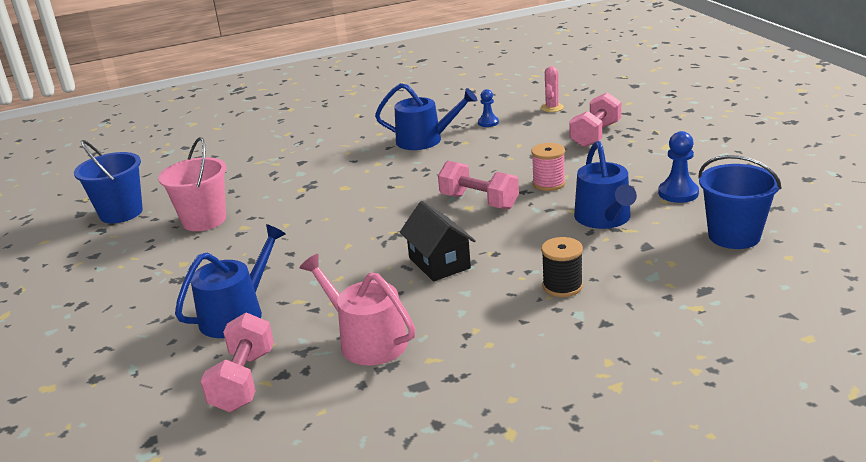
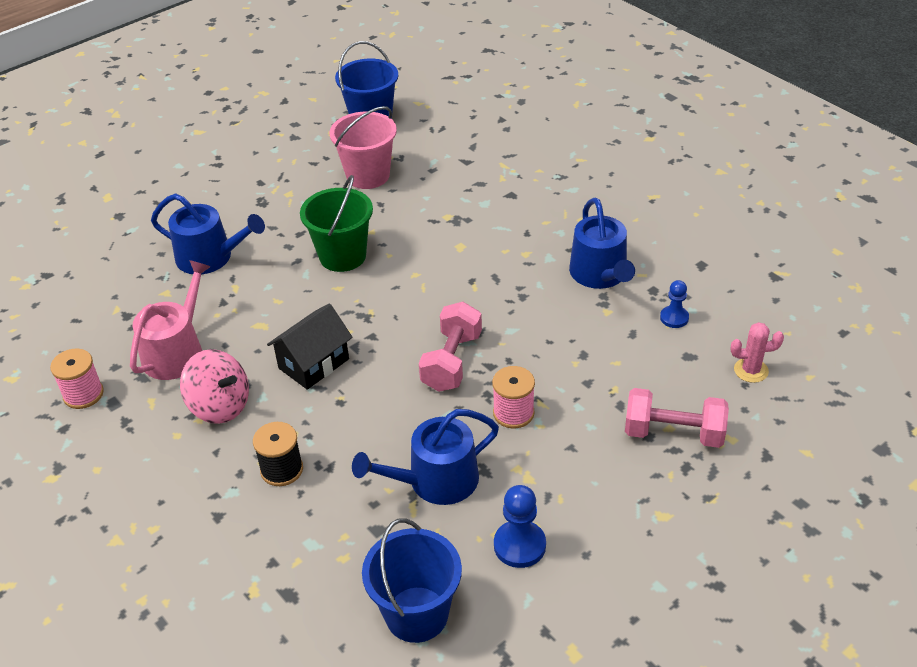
camera: 70 degrees right, 15 degrees up
pink dumbbell [201,313,274,412] -> none
none -> pink spool [50,348,104,409]
none -> pink spinning top [180,349,249,424]
none -> green bucket [300,175,373,272]

